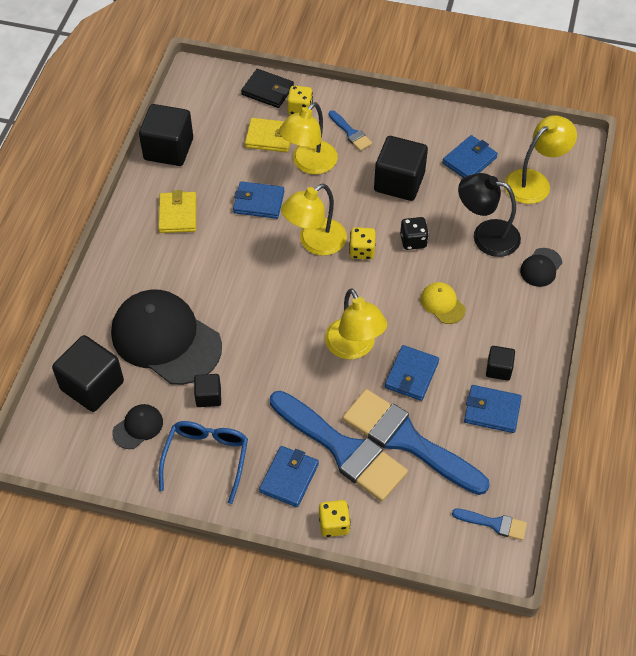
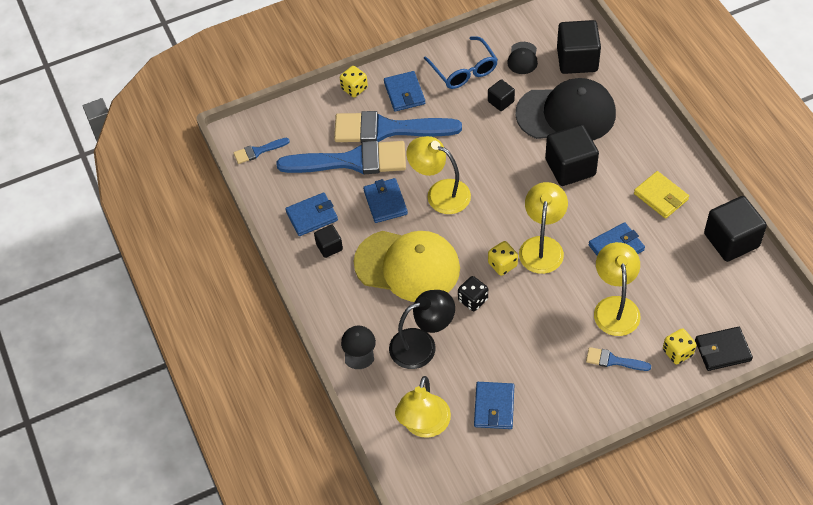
camera: 145 degrees right, 0 degrees up
yellow wallet [245,118,290,152] -> none
black cube [374,136,428,201] -> black cube moved to [545,124,599,186]
yellow cap [421,282,466,324] -> yellow cap [354,231,460,302], size x2.33

